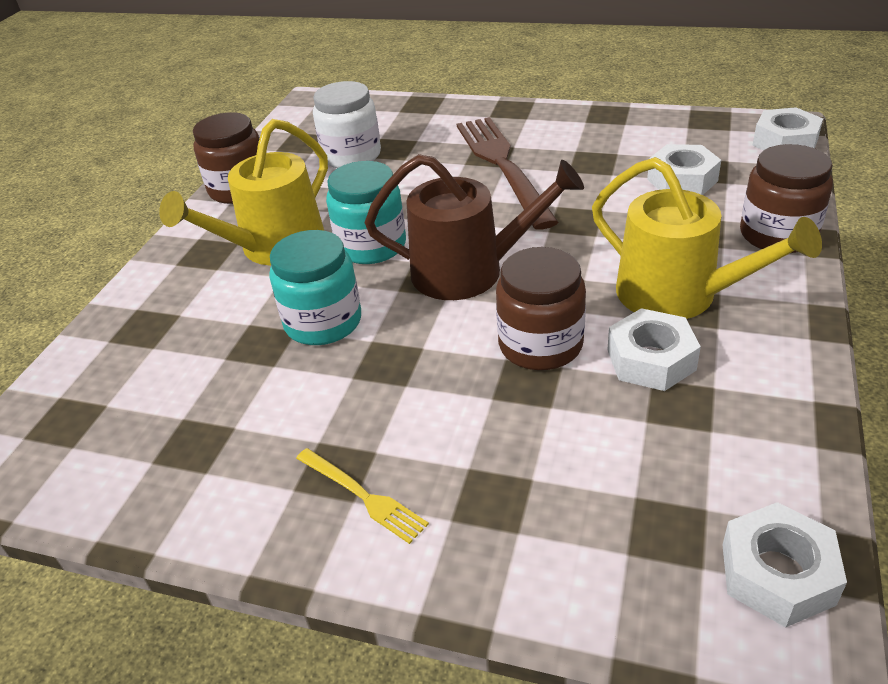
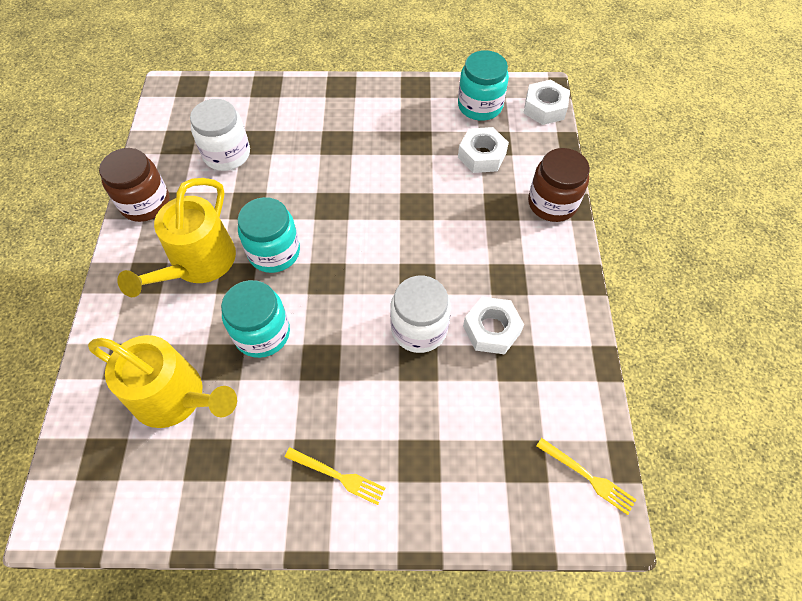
camera: 20 degrees left, 20 degrees up
brown watering can [365,154,584,300] -> none
brown fork [457,117,559,230] -> none
brown jar [496,247,586,370] -> white jar [390,276,451,353]
yellow watering can [592,157,822,319] -> yellow watering can moved to [88,335,237,428]
white nut [722,502,847,627] -> yellow fork [536,438,636,515]
none -> turquoise jar [458,50,509,121]

